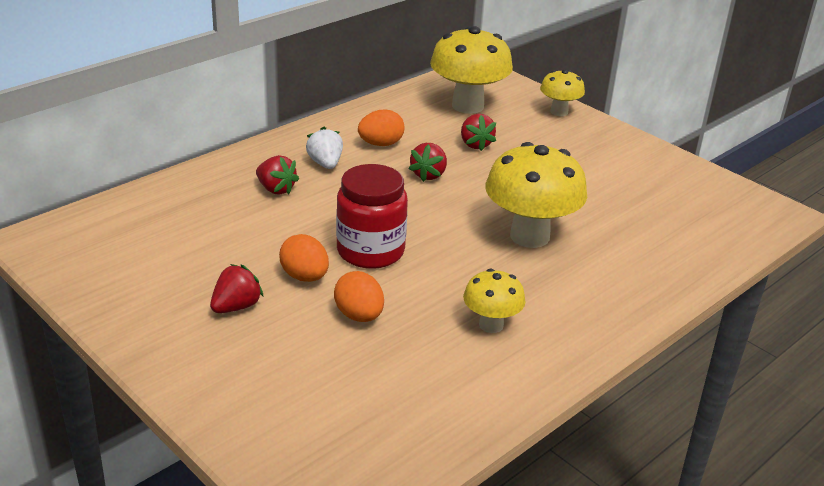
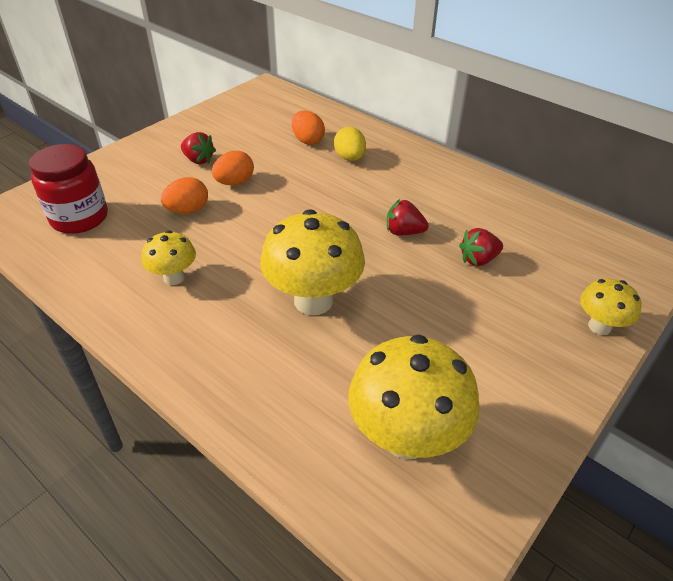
camera: 85 degrees right, 10 degrees up
red strawberry [256,155,299,195] -> yellow egg [334,127,366,161]
white strawberry [306,127,343,169] -> none
red jar [336,164,408,269] -> red jar moved to [29,144,108,234]
orange egg [358,109,404,146] -> orange egg moved to [292,111,325,145]
yellow mushroom [430,26,513,114] -> yellow mushroom moved to [349,335,480,459]

